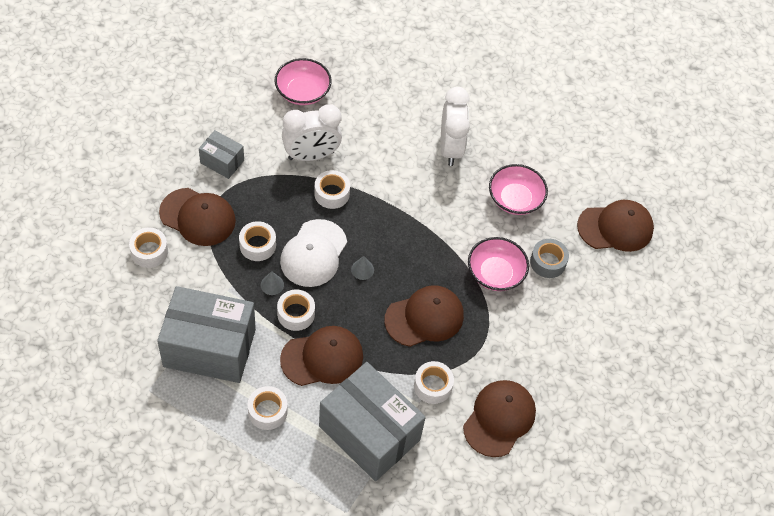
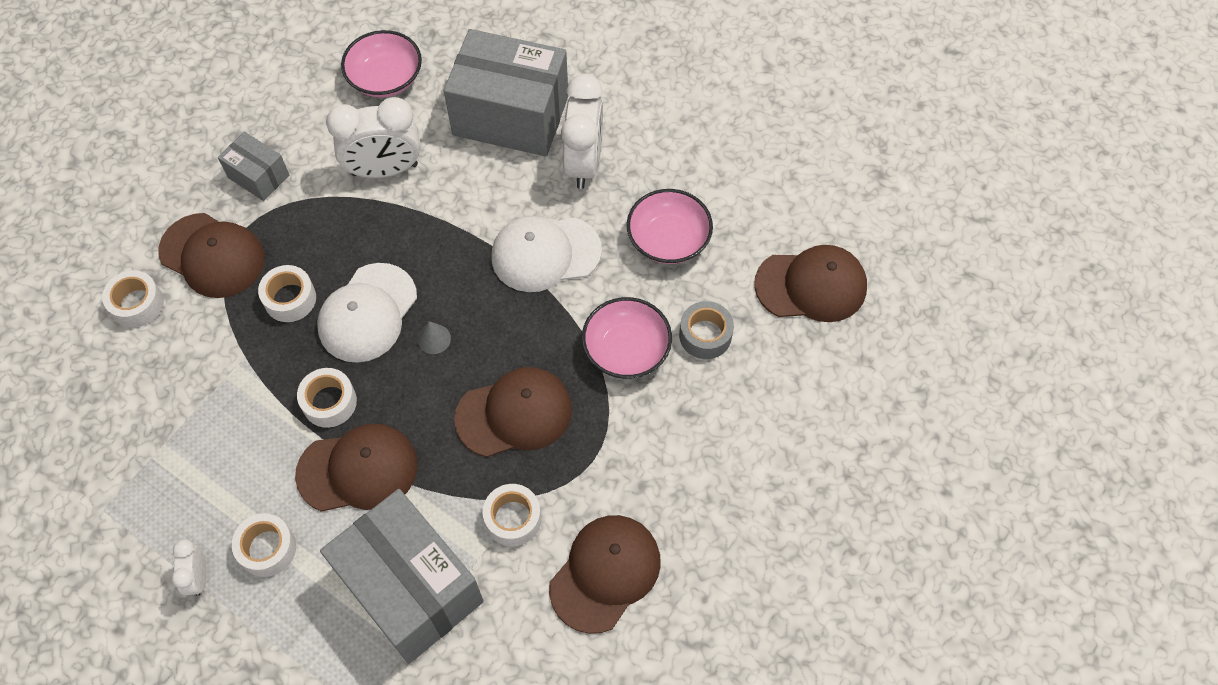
camera: 10 degrees right, 5 degrees up
grey box [157,286,256,383] -> grey box moved to [444,29,569,156]
grey cone [261,271,284,295] -> none
white tape [314,170,350,209] -> none
none -> white clock [172,539,206,596]
none -> white cap [491,216,602,292]

